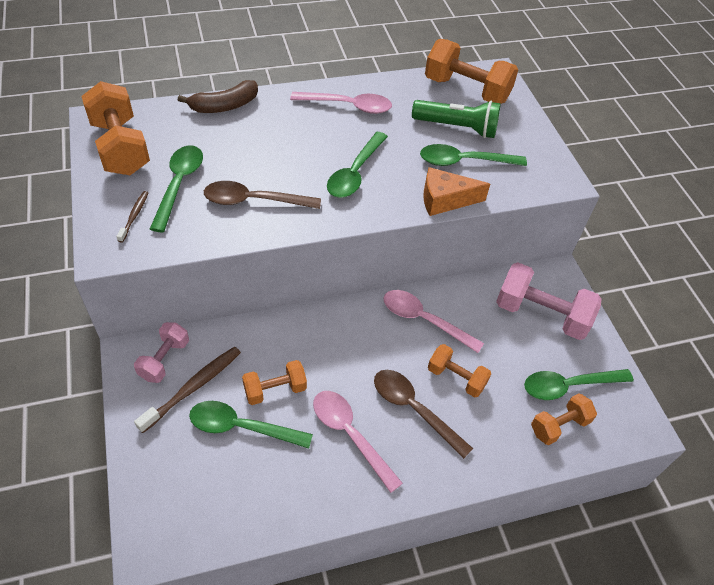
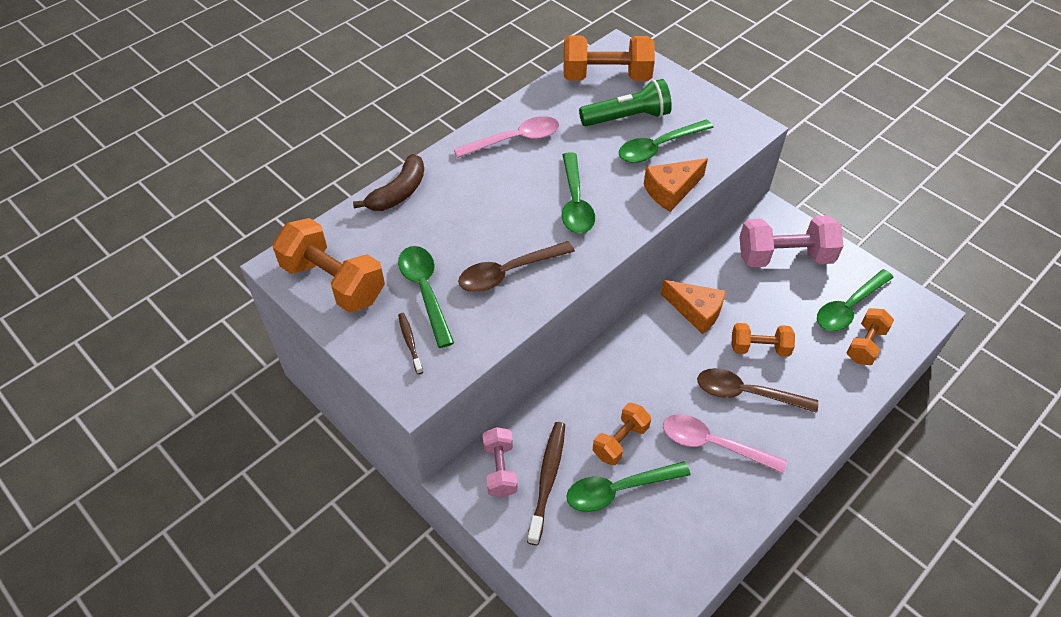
camera: 25 degrees left, 0 degrees up
pink spoon [384,290,484,353] -> orange cheese [661,280,726,334]

